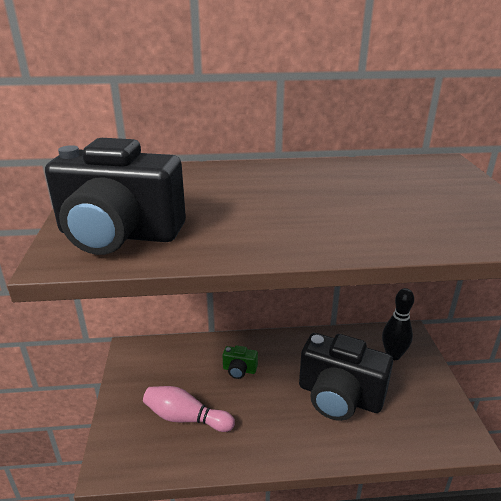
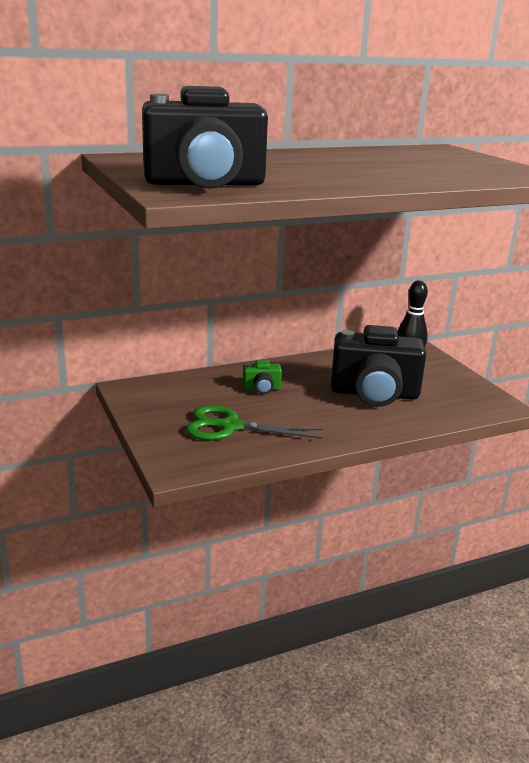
camera: 20 degrees left, 5 degrees down
pink bowling pin [143,386,235,432] -> green scissors [186,405,323,441]

